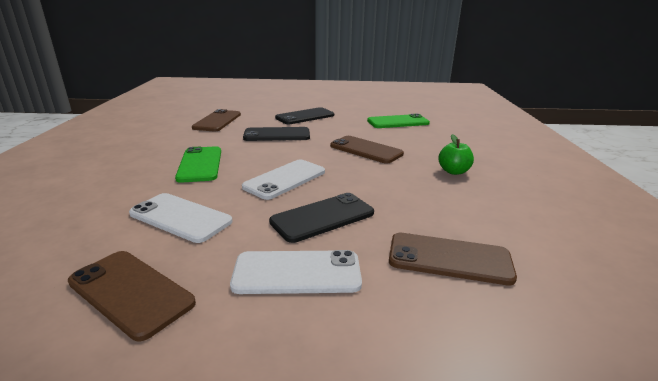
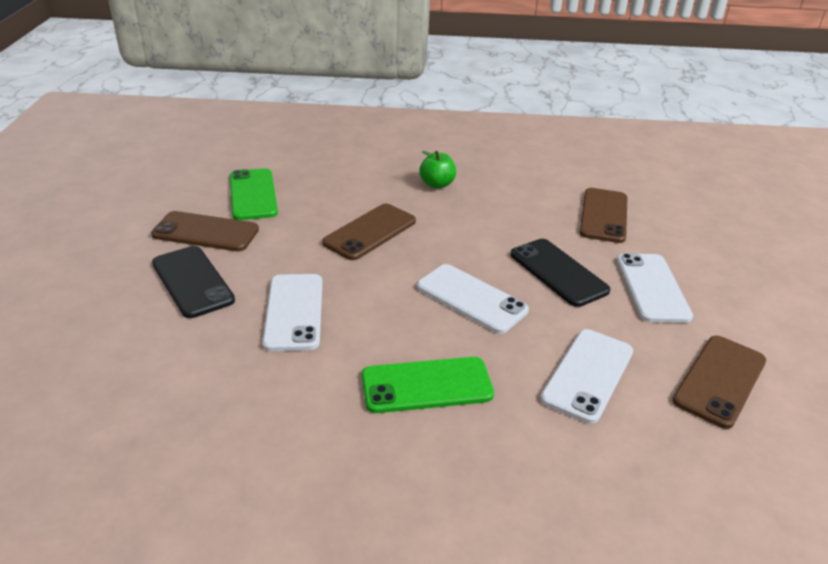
camera: 90 degrees left, 10 degrees up
brown phone [192,109,241,131] -> brown phone moved to [151,211,259,251]
black phone [243,127,310,141] -> white phone [262,274,322,351]

